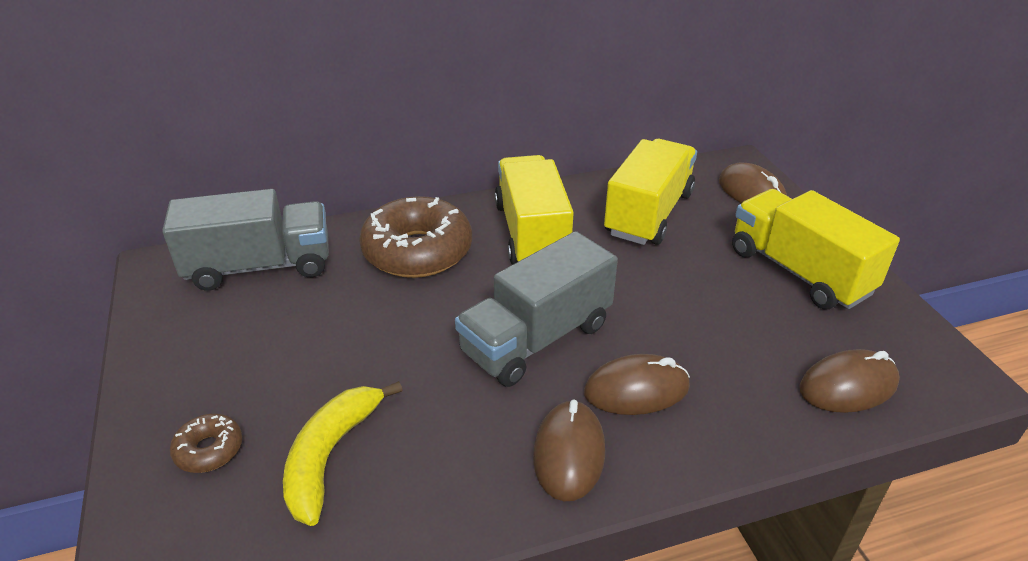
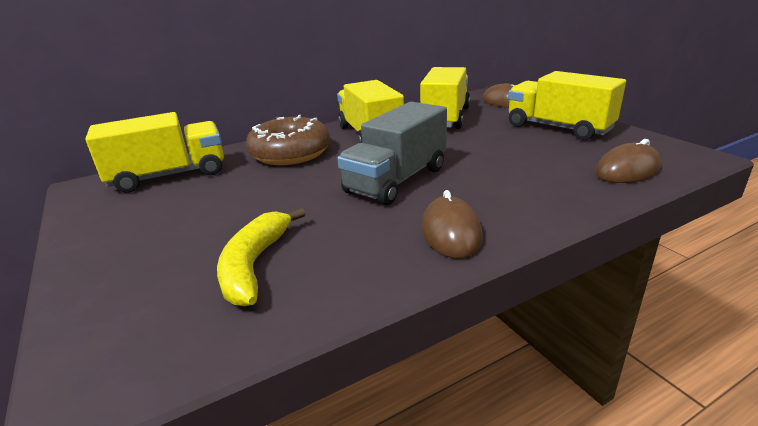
camera: 10 degrees left, 10 degrees down
grey truck [162,189,329,291] -> yellow truck [85,112,224,193]
brown donut [170,414,242,473] -> none
brown mouse [584,354,690,415] -> none

